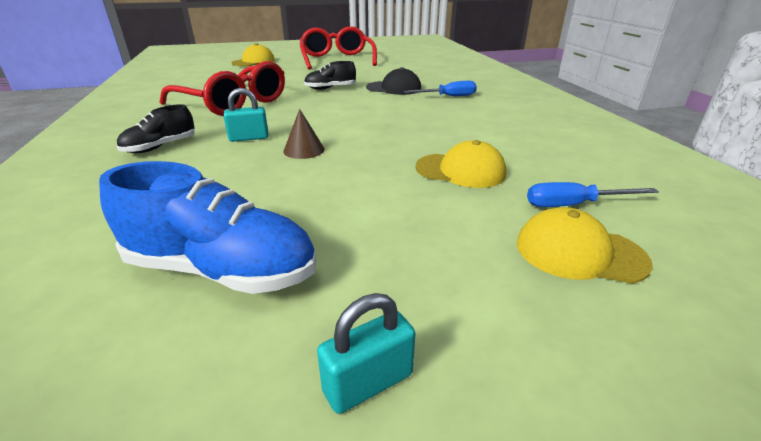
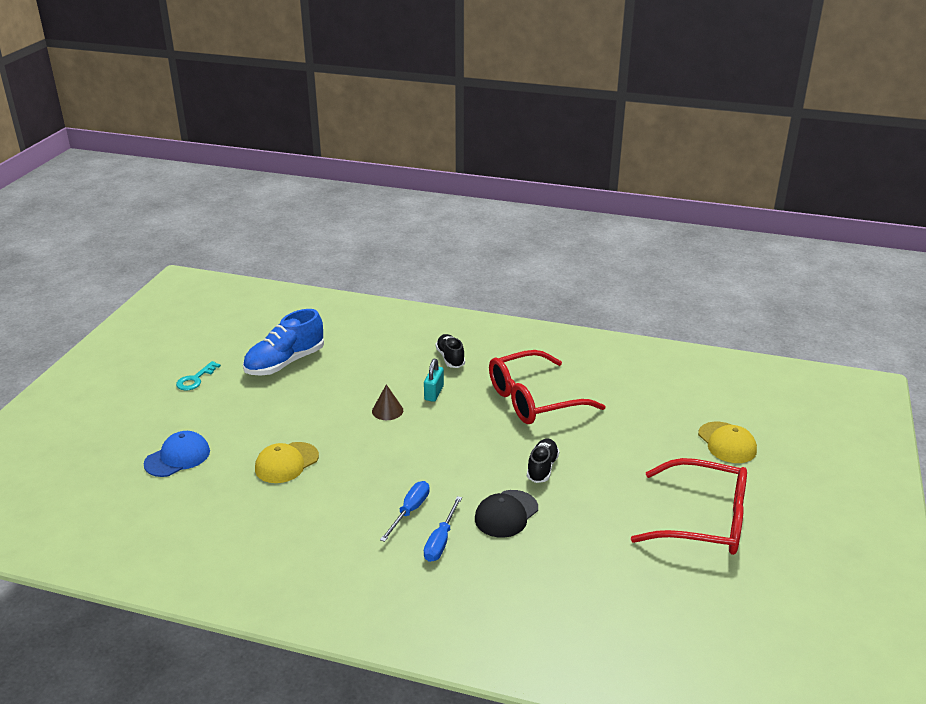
camera: 120 degrees right, 0 degrees up
turquoise padlock [317,293,415,414] -> turquoise key [176,361,221,391]
yellow cap [516,207,653,284] -> blue cap [144,431,210,477]
blue screwdriver [527,182,659,207] -> blue screwdriver moved to [380,481,430,542]

